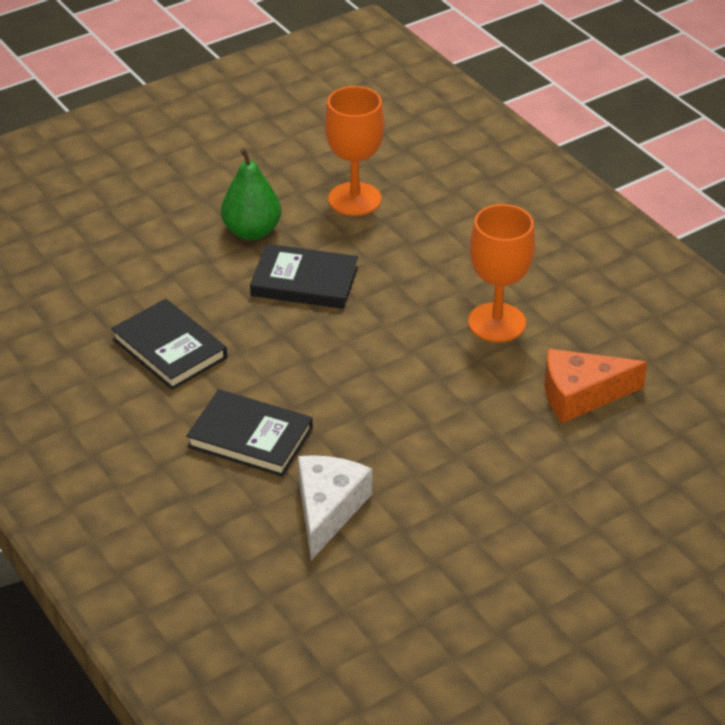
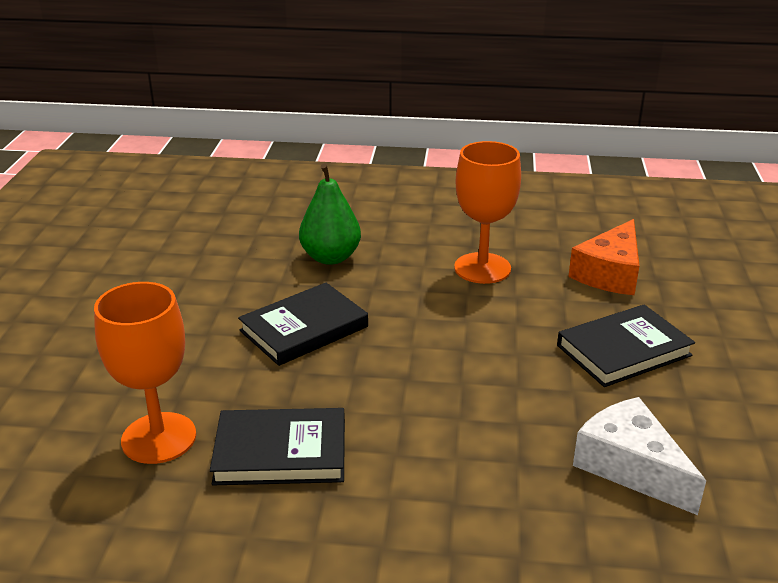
camera: 50 degrees left, 10 degrees down
black book [186,389,313,477] -> black book moved to [557,304,695,387]
green pear [221,148,281,240] -> green pear moved to [299,164,361,265]
orange goblet [325,86,385,216] -> orange goblet moved to [94,282,196,464]

